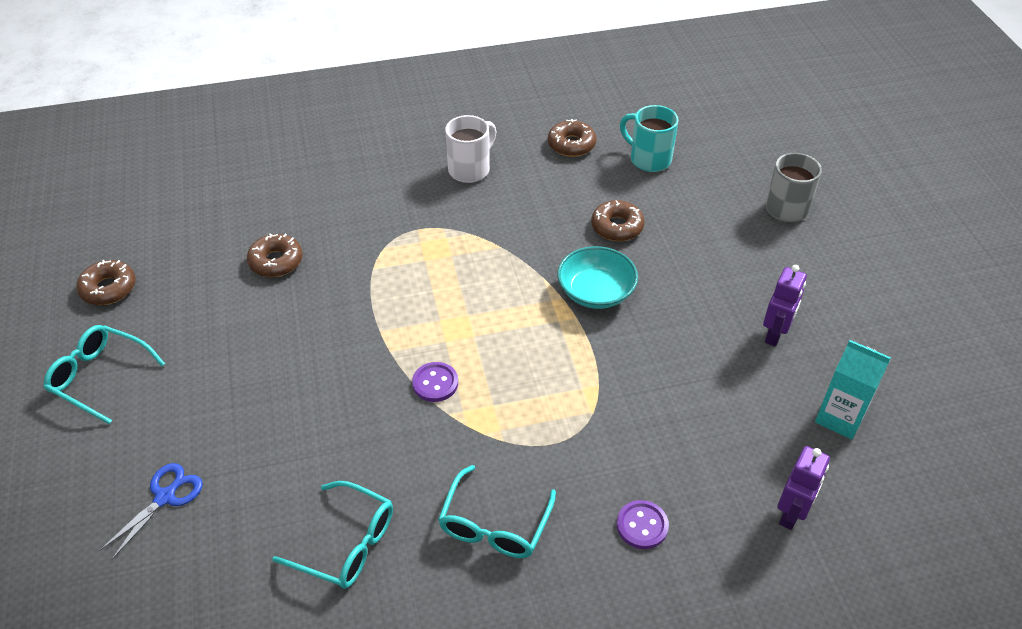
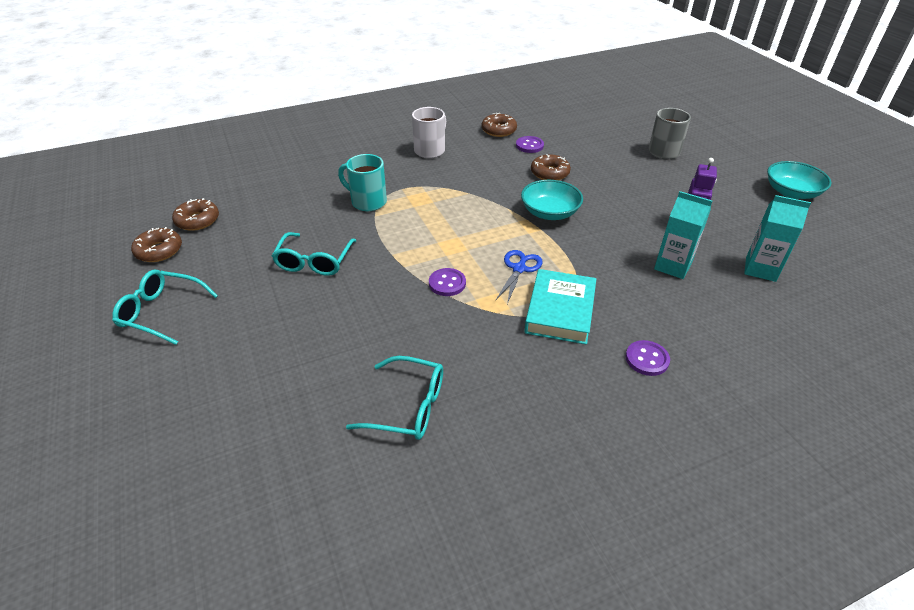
camera: 10 degrees left, 5 degrees down
blue scissors [100,463,203,560] -> blue scissors moved to [495,250,543,304]
brown donut [247,233,303,277] -> brown donut moved to [172,198,219,231]
turquoise glasses [438,465,556,558] -> turquoise glasses moved to [272,232,356,276]
turquoise mug [620,105,678,172] -> turquoise mug moved to [338,154,387,211]
purple robot [777,446,830,530] -> none
none -> purple button [516,136,544,153]
none -> turquoise book [524,269,596,345]
none -> turquoise carton [654,191,712,279]
none -> turquoise bowl [767,161,832,199]

